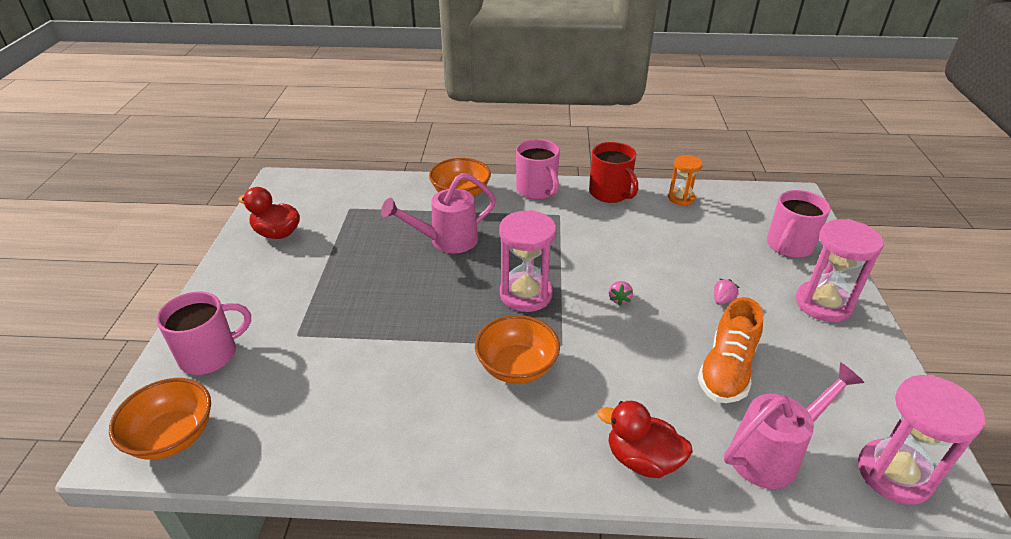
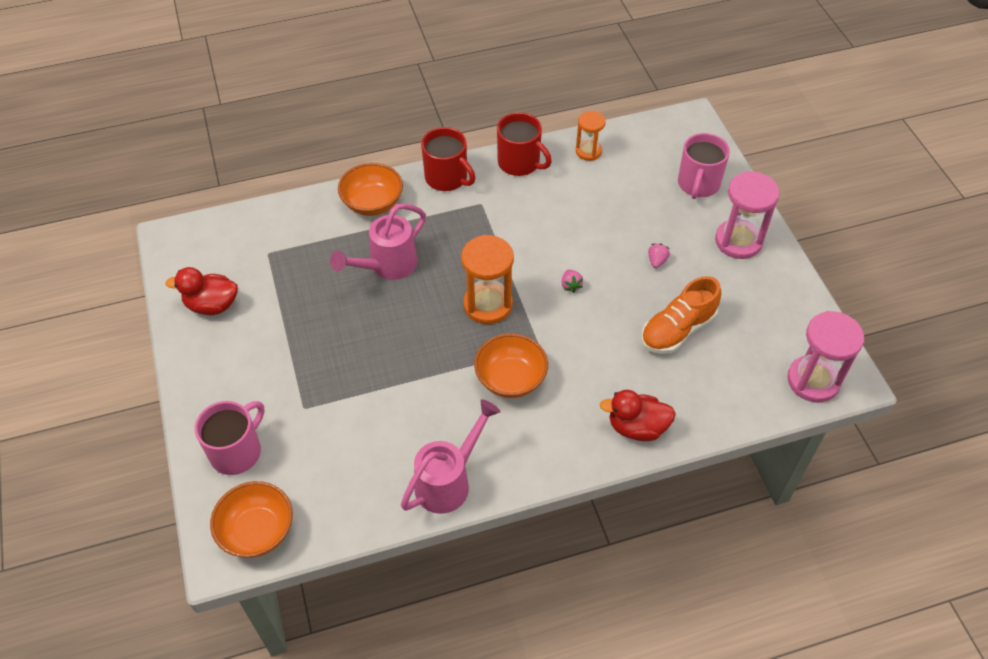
camera: 20 degrees left, 15 degrees up
pink hourglass [499,210,556,312] -> orange hourglass [461,235,514,324]
pink mug [516,139,560,200] -> red mug [421,127,476,191]
orange shoe [698,297,763,403] -> orange shoe turned 45 degrees clockwise [641,276,721,354]
pink watering can [724,362,865,489] -> pink watering can moved to [401,399,501,514]

